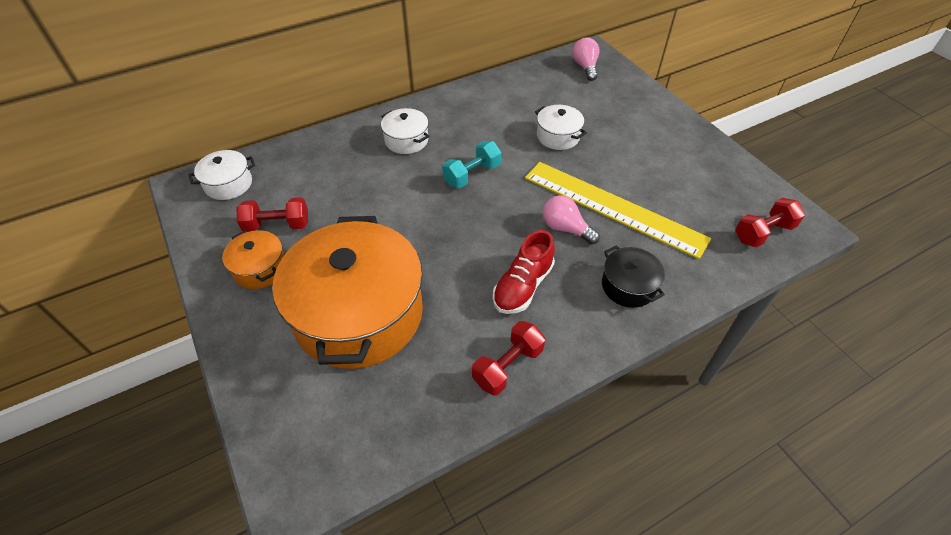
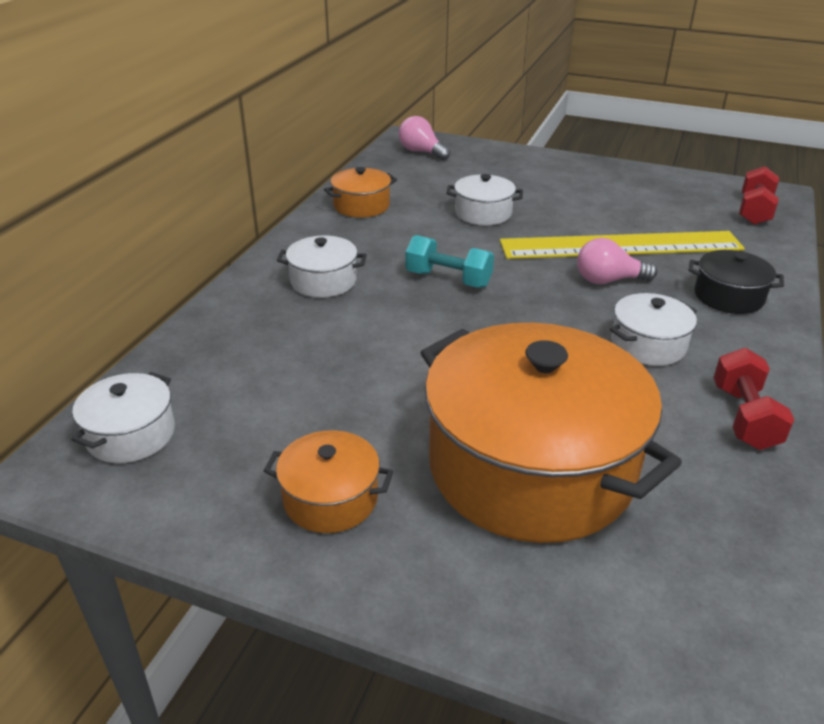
camera: 40 degrees left, 15 degrees down
red dumbbell [237,197,308,232] -> none
turquoise dumbbell [442,141,501,188] -> turquoise dumbbell turned 75 degrees counterclockwise [405,235,494,288]
red shoe [493,230,555,314] -> white pot [610,293,697,366]
none -> orange pot [324,167,397,218]

